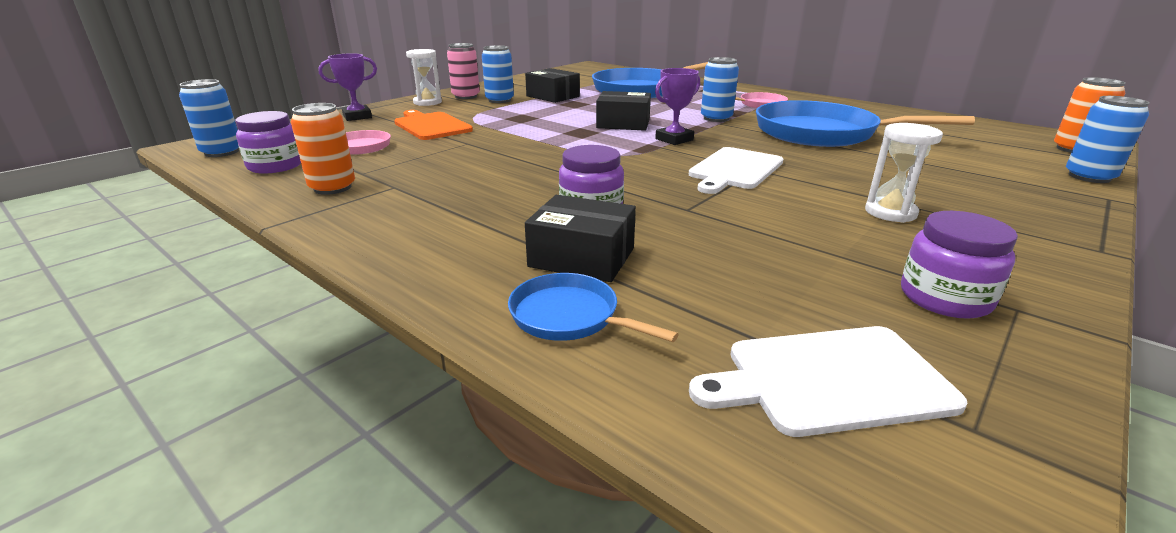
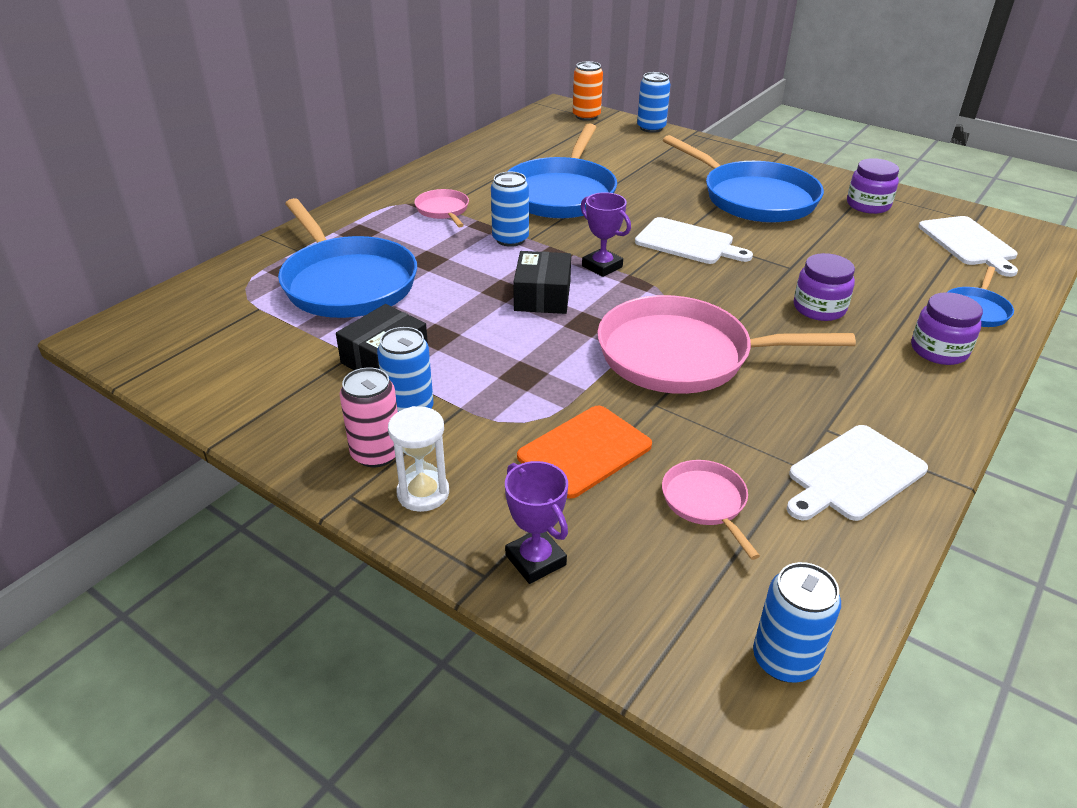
camera: 95 degrees left, 10 degrees up
purple jar [235,111,301,174] -> purple jar moved to [911,292,983,365]
orange can [291,103,355,195] -> white cutting board [787,425,928,521]
black box [525,195,636,282] -> none
white hourglass [865,123,943,223] -> blue pan [663,135,824,223]
none -> pink pan [597,295,856,394]

